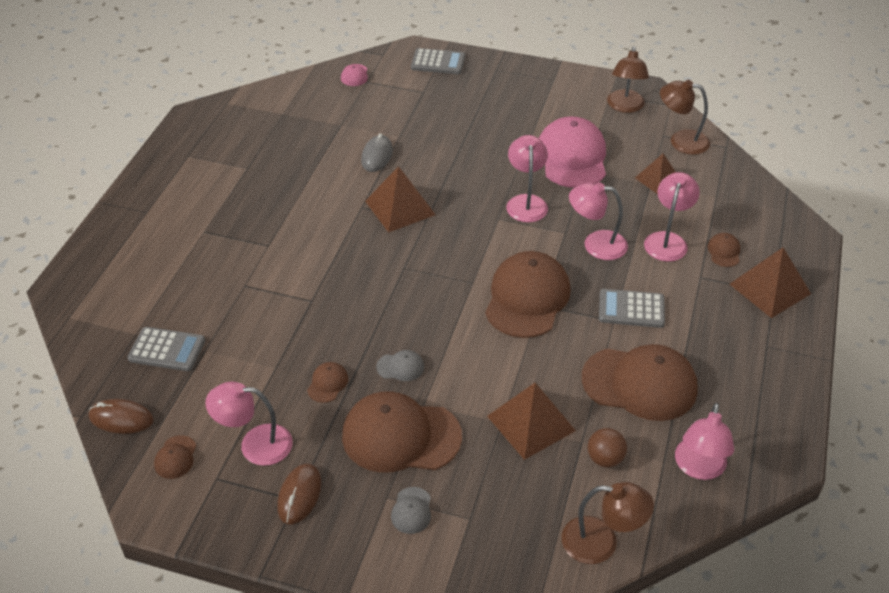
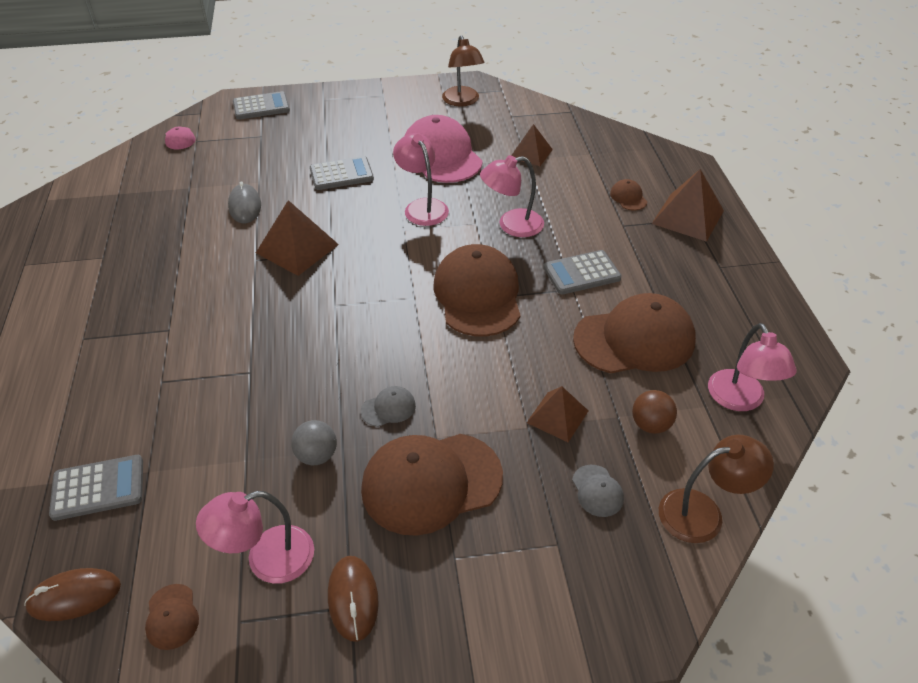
camera: 25 degrees left, 0 degrees up
brown cap [307,362,348,403] -> grey ball [291,420,337,465]
grey cap [391,487,431,534] -> grey cap moved to [572,465,624,517]
brown pyramid [487,383,576,460] -> brown pyramid [527,386,588,442], size x0.65
pink lamp [644,172,700,262] -> none
brown lamp [660,80,710,155] -> none
none -> grey calculator [310,156,374,190]

